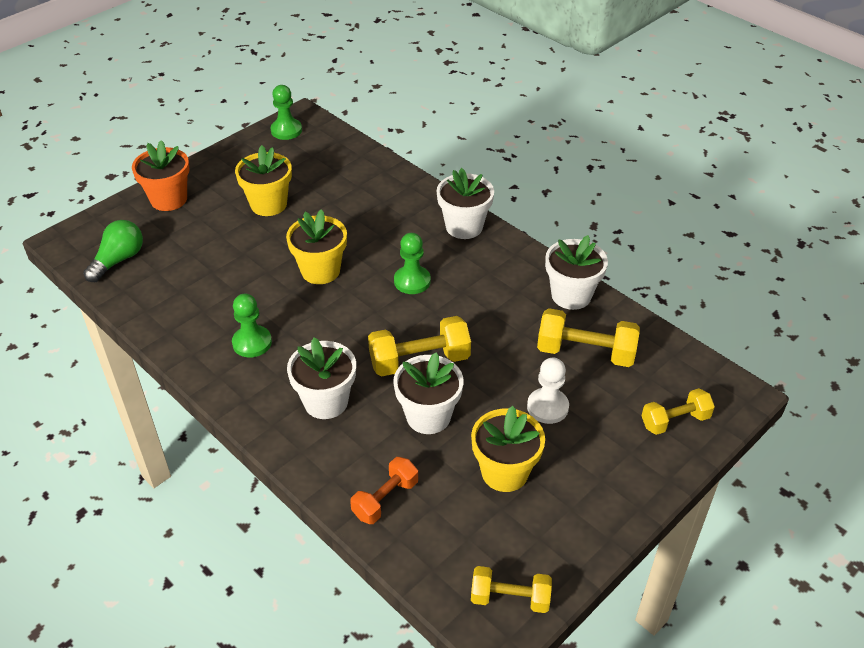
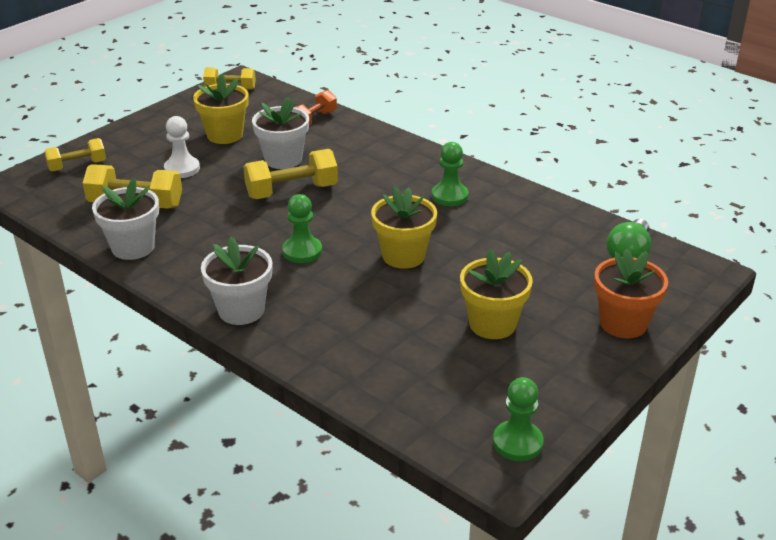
camera: 175 degrees right, 10 degrees down
white flower pot [287,337,356,419] -> none

